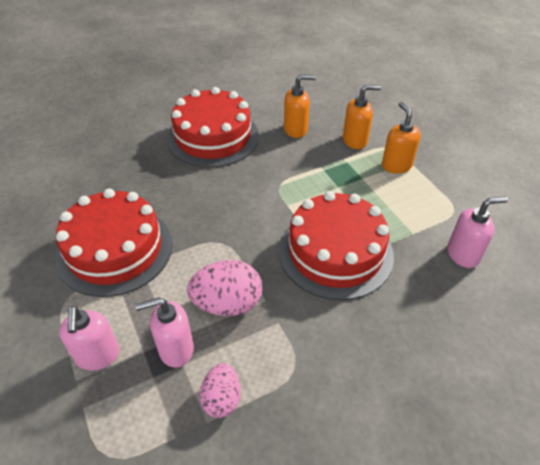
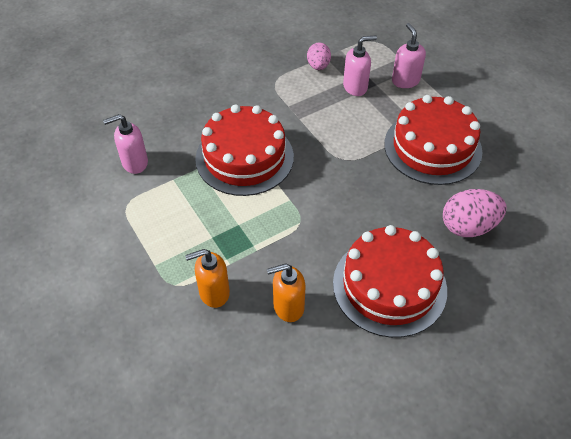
camera: 175 degrees right, 5 degrees up
pink egg [187,260,262,316] -> pink egg moved to [443,189,507,237]
orange soap dispenser [382,102,421,173] -> none

